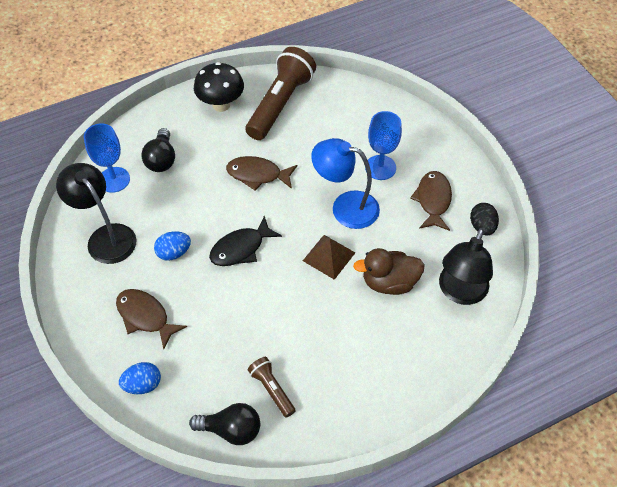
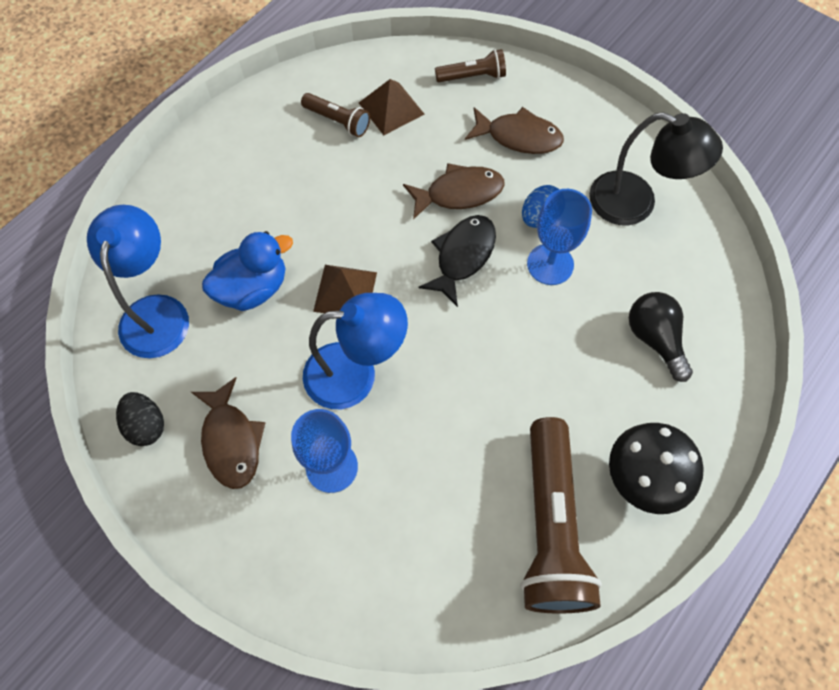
camera: 155 degrees right, 10 degrees up
blue goblet [84,123,130,193] -> blue goblet moved to [527,189,592,285]
blue egg [119,362,161,394] -> brown flashlight [435,49,506,82]
black light bulb [189,403,260,445] -> none
brown fish [226,156,297,191] -> brown fish moved to [403,163,505,220]
brown duck [353,248,425,295] -> blue duck [202,231,293,311]
black lamp [439,228,493,305] -> blue lamp [87,205,189,358]
none -> brown pyramid [359,79,424,135]

